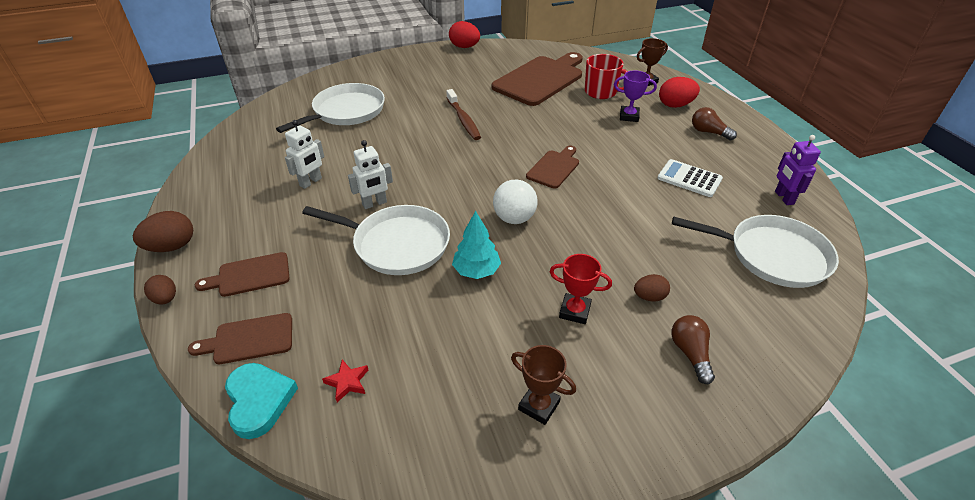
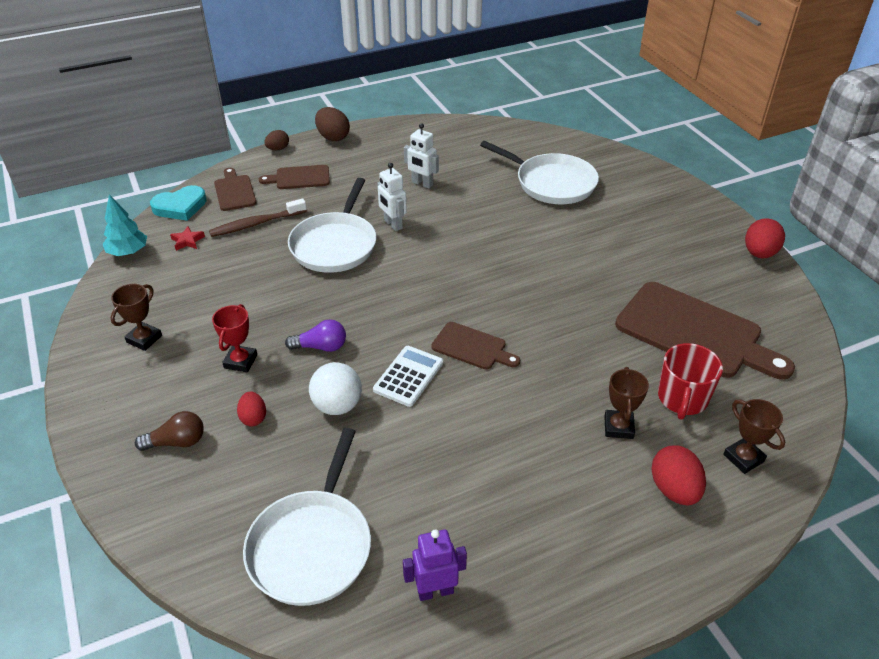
camera: 85 degrees right, 0 degrees up
brown cutting board [195,252,290,297] -> brown cutting board turned 75 degrees counterclockwise [259,165,330,189]
brown toothbrush [446,89,481,140] -> brown toothbrush moved to [209,198,307,237]
turquoise tree [452,211,501,279] -> turquoise tree moved to [103,195,147,256]
white ball [493,180,538,224] -> white ball moved to [309,362,362,415]
purple trophy [614,70,657,122] -> brown trophy [604,367,649,439]
brown egg [634,274,670,302] -> red egg [237,391,266,426]
white calculator [658,159,723,197] -> white calculator moved to [373,346,443,407]
brown light bulb [692,107,737,140] -> none
none -> purple light bulb [285,319,346,352]

